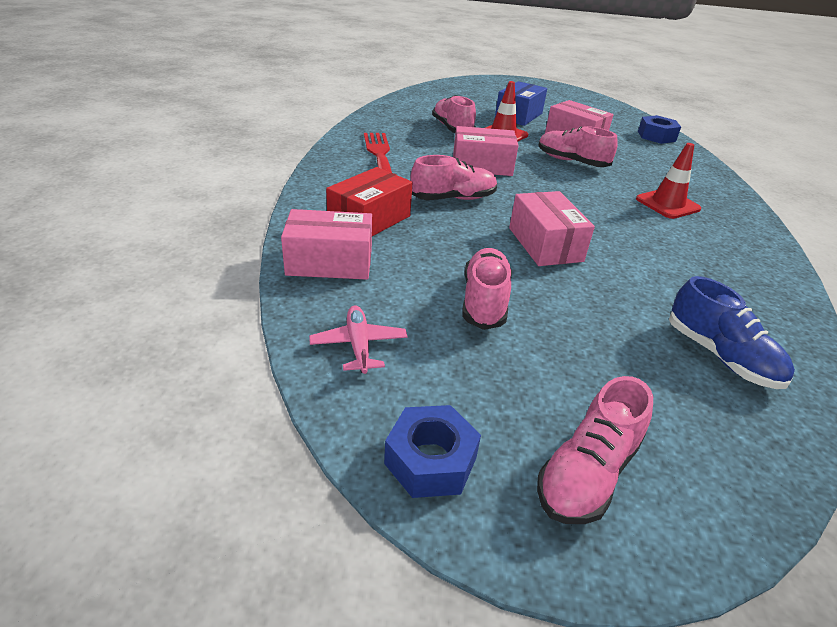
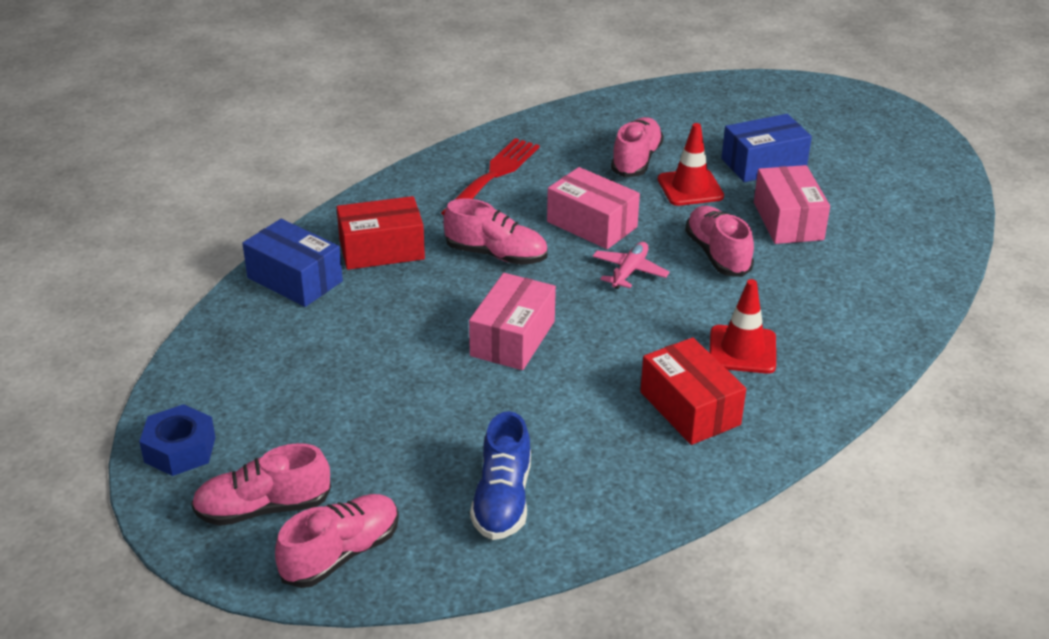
camera: 40 degrees right, 0 degrees up
pink box [281,209,372,280] -> blue box [242,219,343,307]
pink plane [309,305,408,374] -> pink plane moved to [593,242,670,289]
pink shoe [462,248,512,330] -> pink shoe moved to [275,494,399,588]
blue nut [638,115,681,144] -> none
none -> red box [640,337,746,445]

